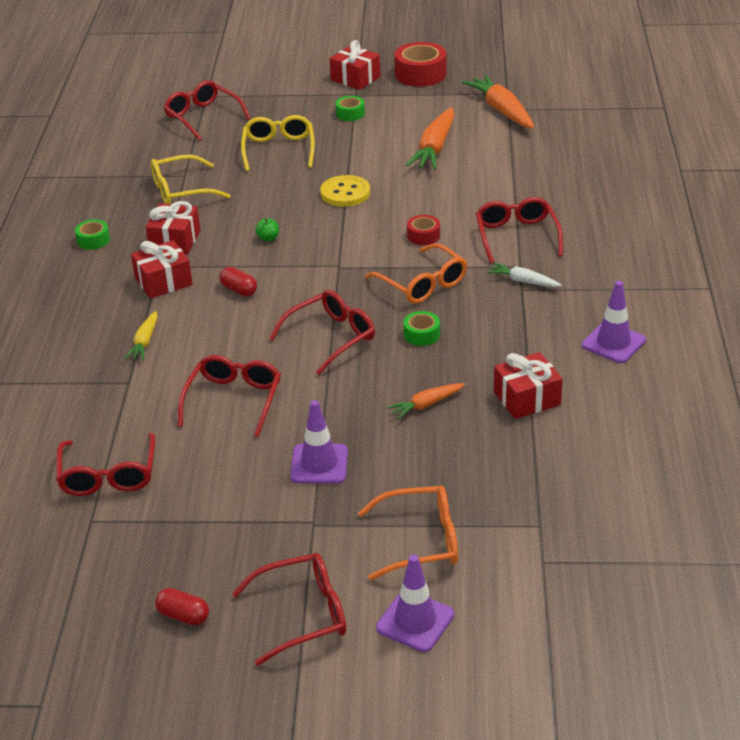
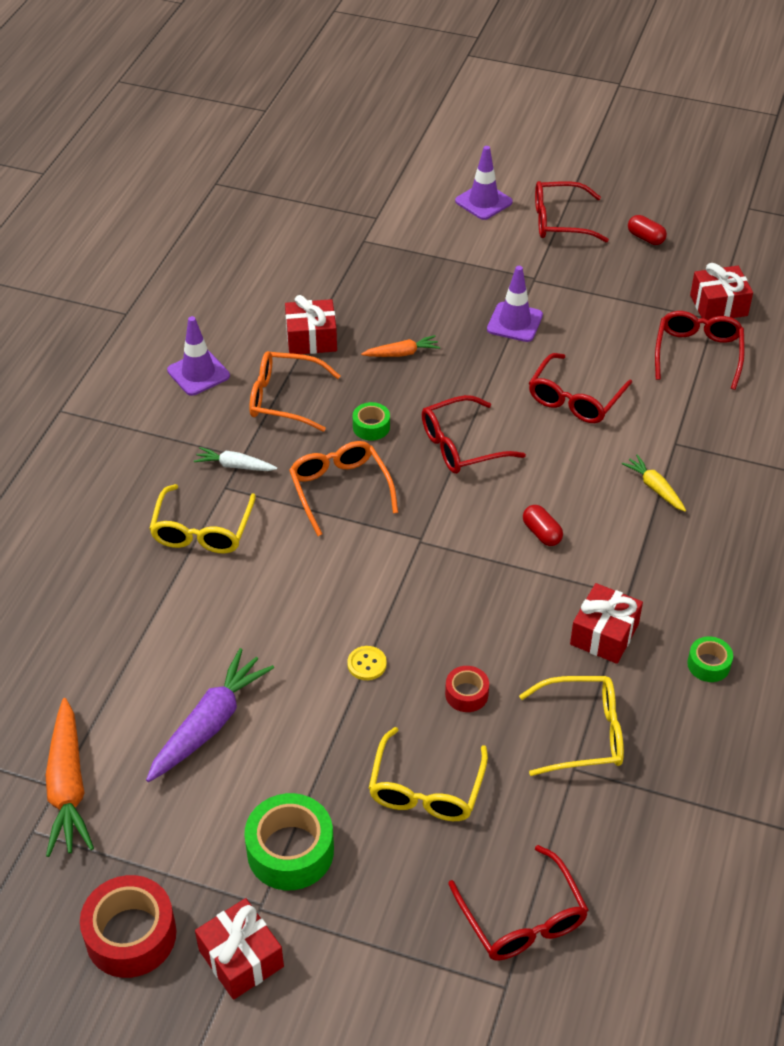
camera: 165 degrees left, 10 degrees up
yellow carrot [124,311,158,360] -> yellow carrot turned 60 degrees counterclockwise [622,455,686,511]
red gift [131,240,193,299] -> red gift moved to [690,263,753,320]
green apple [255,218,279,241] -> none
yellow button [320,175,370,207] -> yellow button [347,646,387,680], size x0.58
green tape [336,96,365,121] -> green tape [244,793,334,890], size x1.86
orange glasses [358,485,458,580] -> orange glasses moved to [249,351,340,432]
orange carrot [406,107,454,170] -> purple carrot [146,648,274,782]
red tape [407,215,440,245] -> red tape moved to [445,666,489,712]
red glasses [476,197,563,264] -> yellow glasses [149,484,256,553]
white carrot [487,263,562,287] -> white carrot turned 150 degrees clockwise [194,447,277,471]

